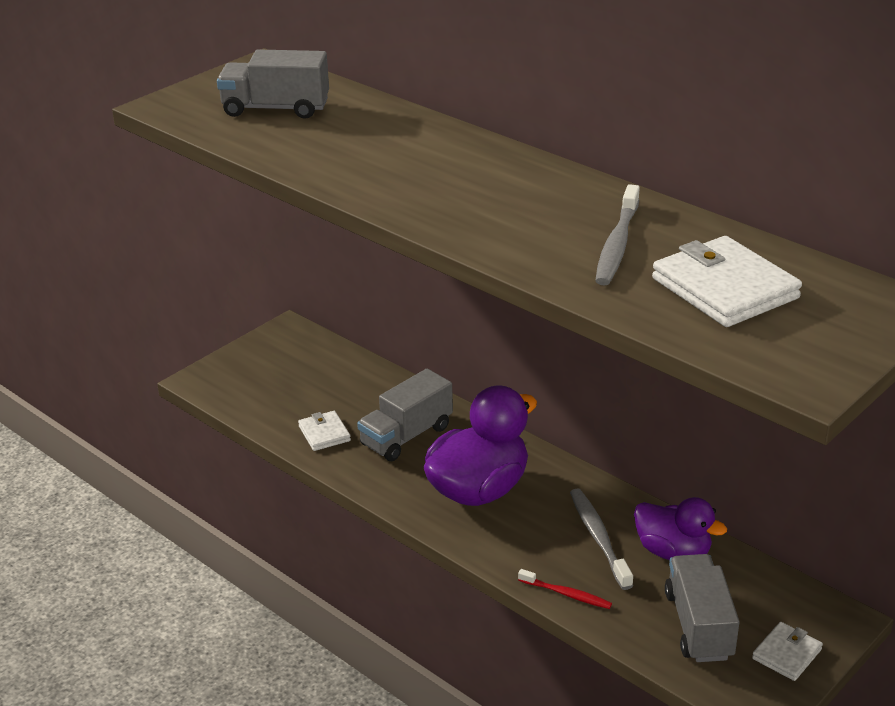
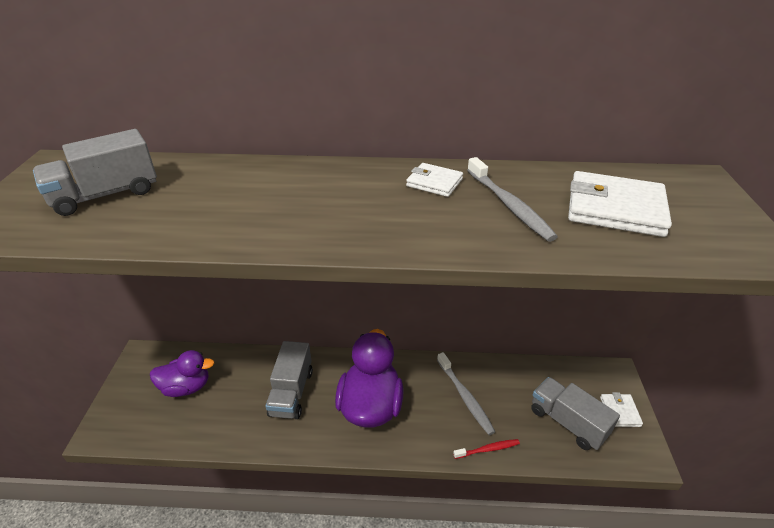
camera: 40 degrees left, 5 degrees up
white wallet [298,411,351,451] -> white wallet moved to [406,163,463,197]
grey toothbrush [570,488,633,590] -> grey toothbrush turned 150 degrees counterclockwise [437,352,496,435]
purple duck [634,497,727,560] -> purple duck moved to [150,350,214,397]

